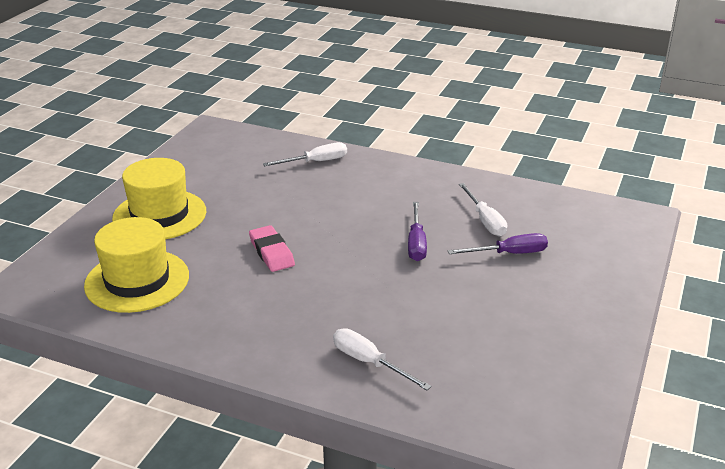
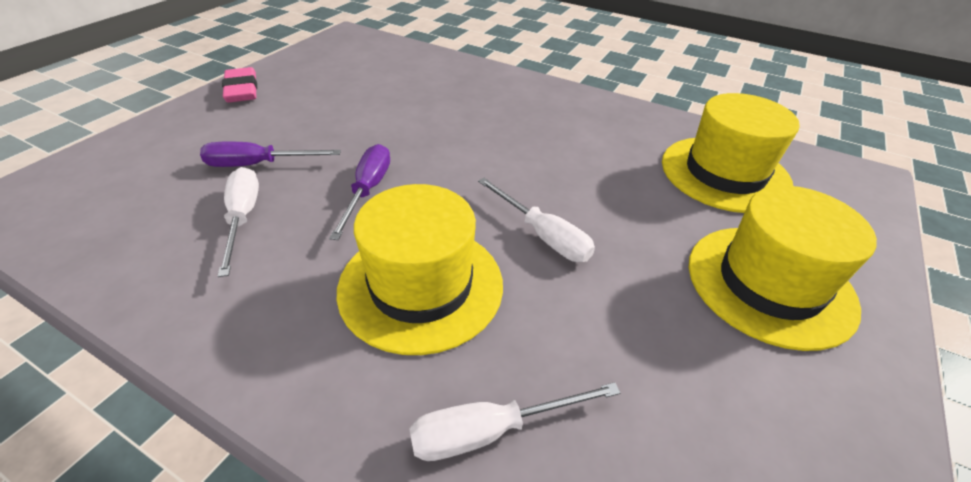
camera: 175 degrees left, 10 degrees up
pink eraser [249,225,295,272] -> pink eraser moved to [222,67,257,103]
white screwdriver [333,328,431,390] -> white screwdriver moved to [478,178,595,262]
none -> yellow hat [337,184,503,355]

